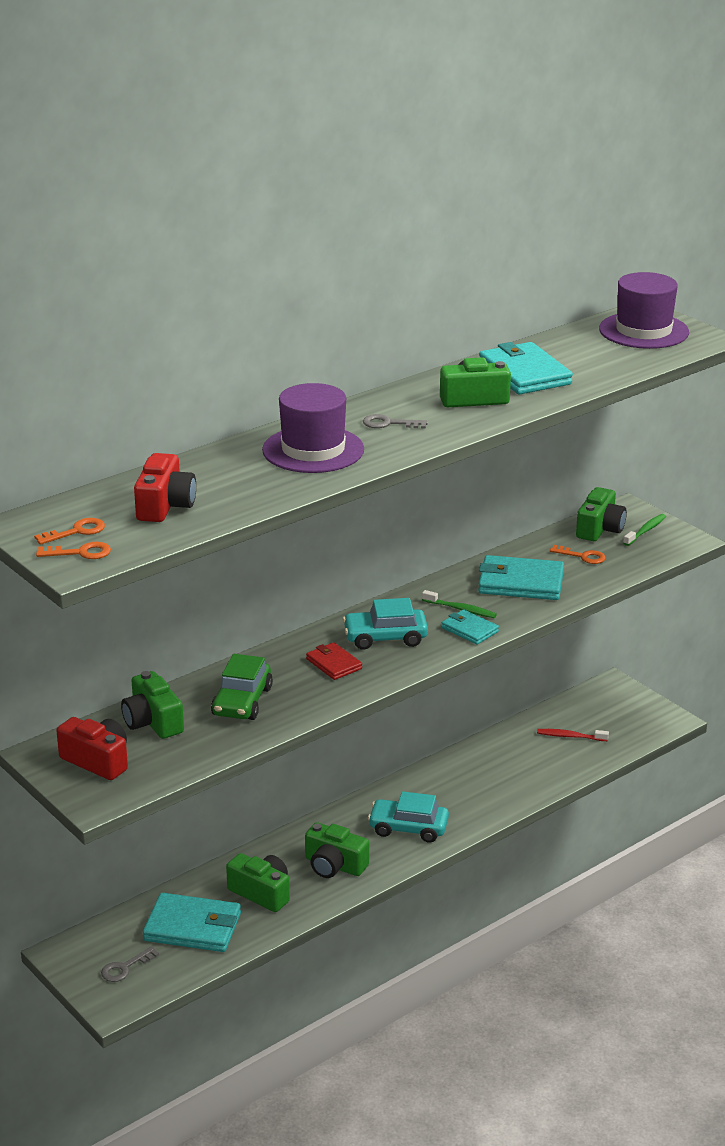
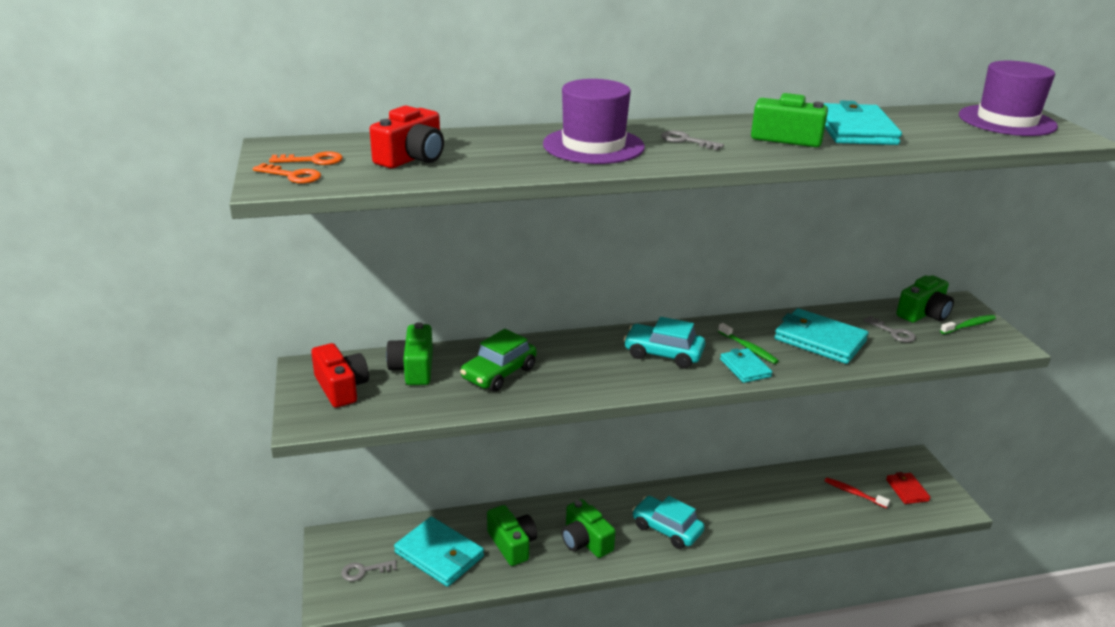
camera: 25 degrees right, 0 degrees up
red wallet [306,642,362,680] -> red wallet moved to [886,472,931,504]
orange key [550,545,606,564] -> grey key [863,316,916,342]

